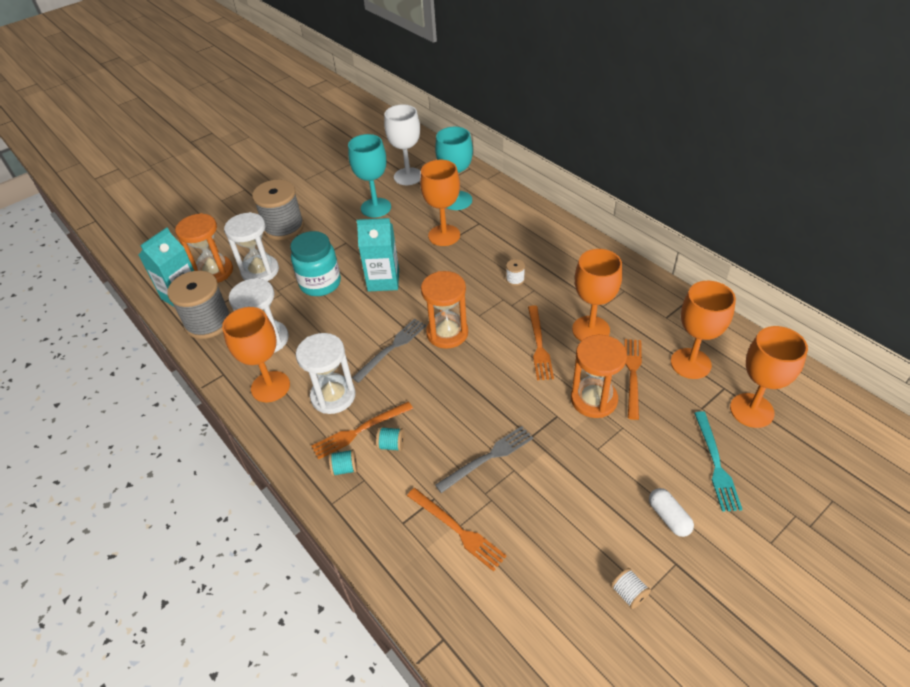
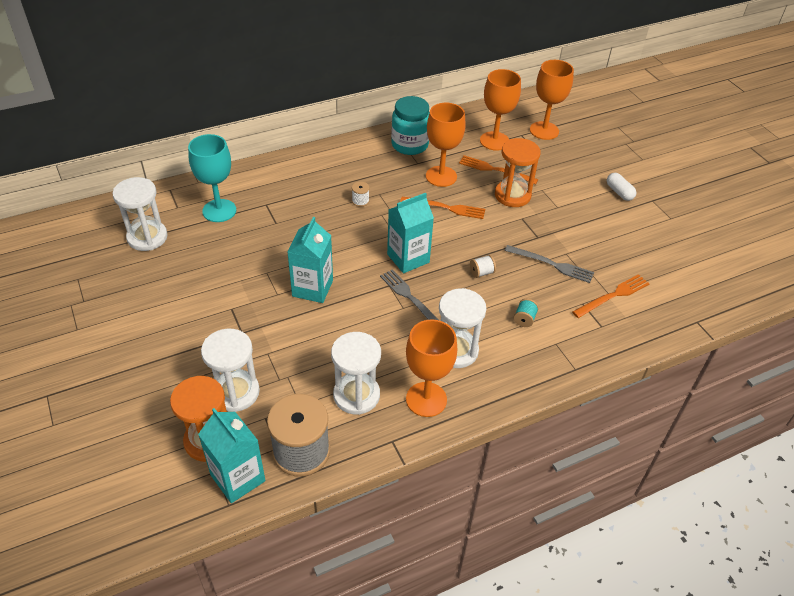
camera: 80 degrees left, 0 degrees up
grey spool [252,180,304,240] -> none
turquoise jar [290,231,341,296] -> turquoise jar moved to [391,96,430,155]
orange fork [311,401,413,460] -> none
turquoise spool [329,449,357,476] -> none
turquoise goblet [348,134,391,218] -> none
white goblet [384,104,421,185] -> white hourglass [113,177,168,251]
orange goblet [420,160,460,246] -> none
orange hourglass [421,271,468,349] -> turquoise carton [387,193,434,273]
grey fork [435,426,533,493] -> grey fork turned 135 degrees clockwise [504,245,594,283]
white spool [611,568,651,609] -> white spool moved to [470,255,496,278]
white capsule [649,488,694,537] -> white capsule turned 75 degrees clockwise [607,173,636,201]
turquoise fork [694,411,743,512] -> none

